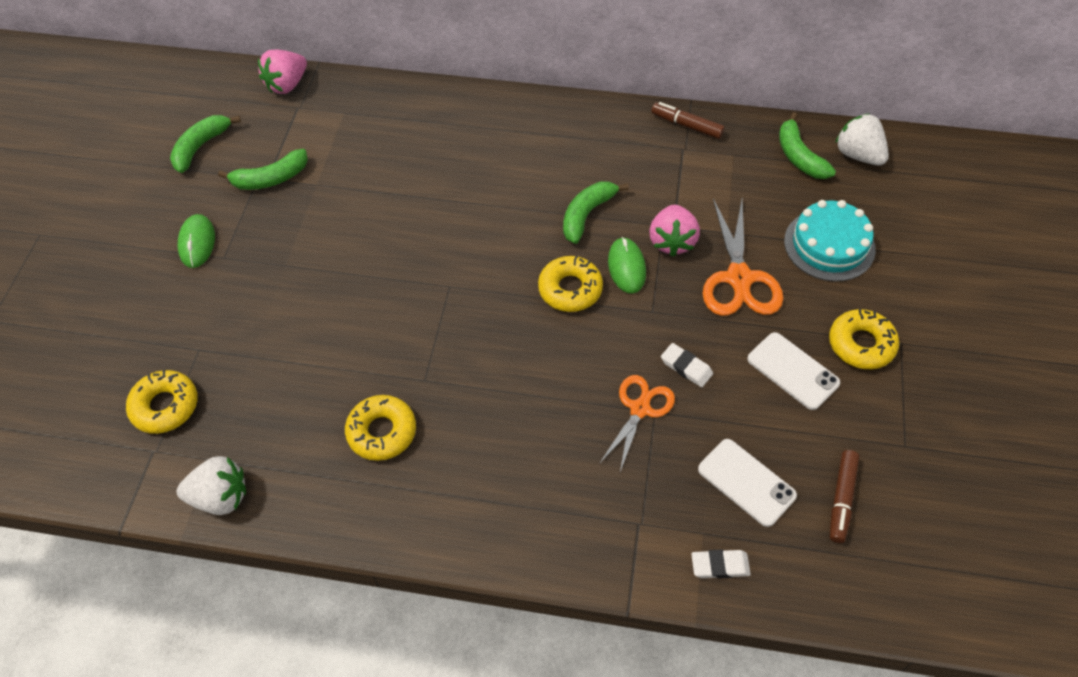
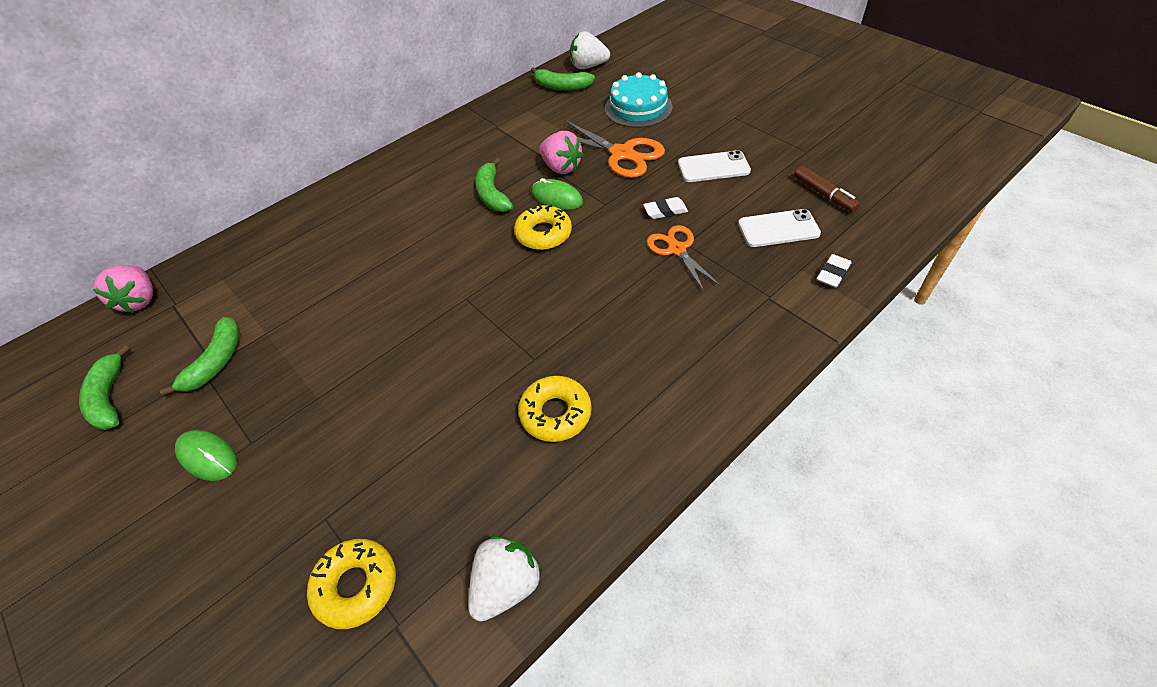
camera: 50 degrees left, 5 degrees down
brown marker [651,102,725,139] -> none
yellow donut [829,309,899,369] -> none

